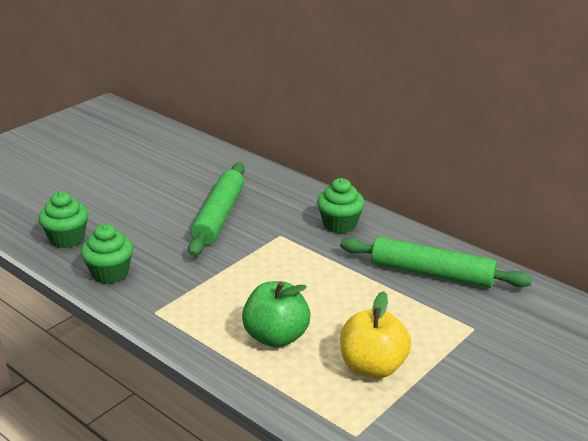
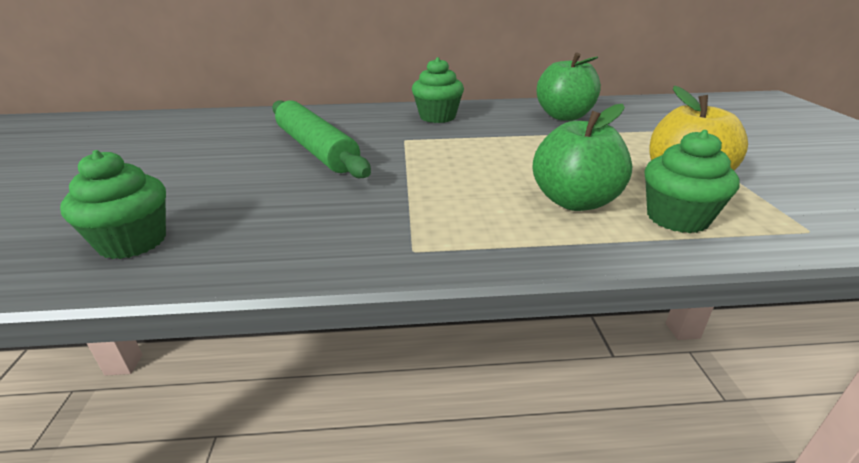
camera: 45 degrees left, 0 degrees up
green cupcake [81,224,133,284] -> green cupcake moved to [644,130,740,233]
green rolling pin [340,237,532,288] -> green apple [537,52,601,121]

